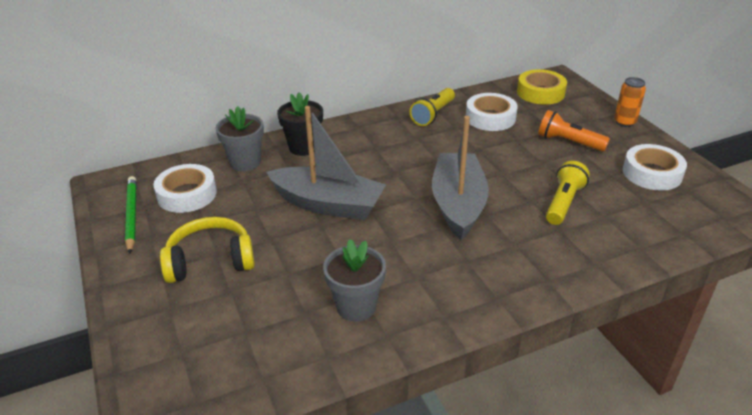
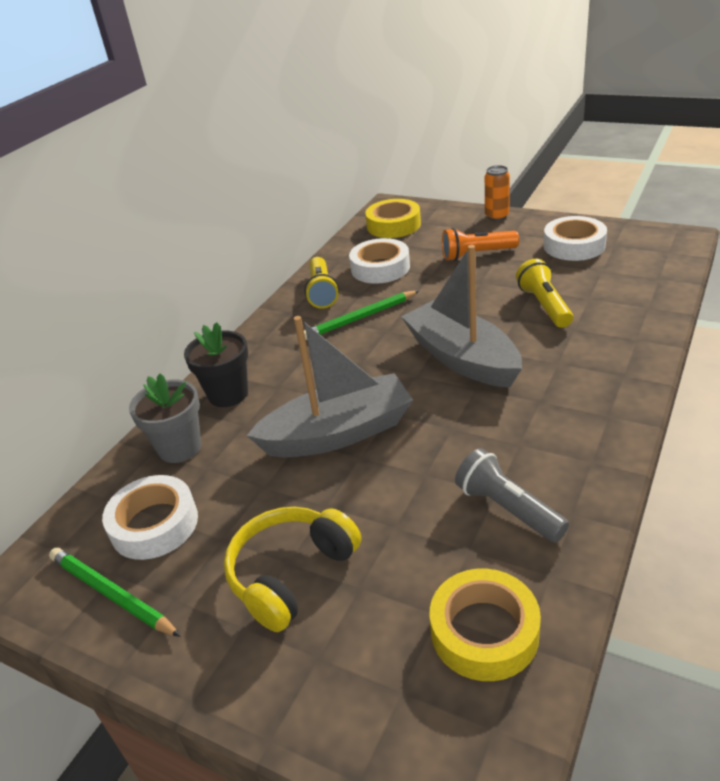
camera: 35 degrees left, 0 degrees up
grey flower pot [323,239,386,322] -> grey flashlight [455,448,569,543]
none -> green pencil [304,290,419,340]
none -> yellow tape [430,569,541,681]

